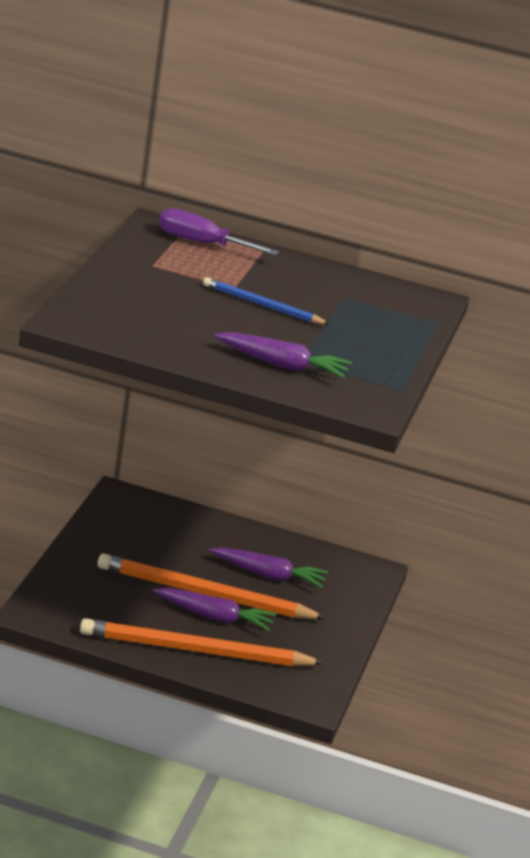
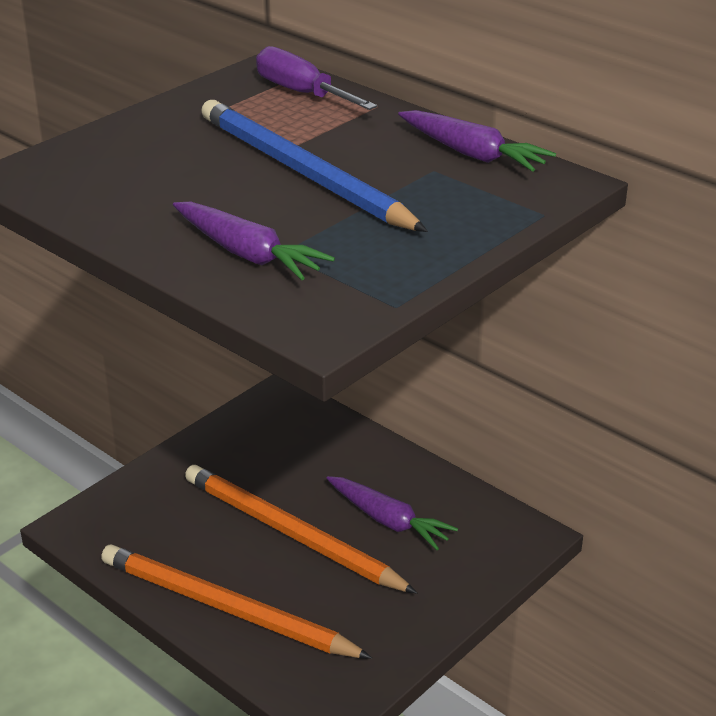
camera: 30 degrees right, 5 degrees up
purple carrot [153,588,276,631] -> purple carrot moved to [398,110,556,172]
blue pencil [203,277,330,325] -> blue pencil [201,100,428,232], size x1.82

